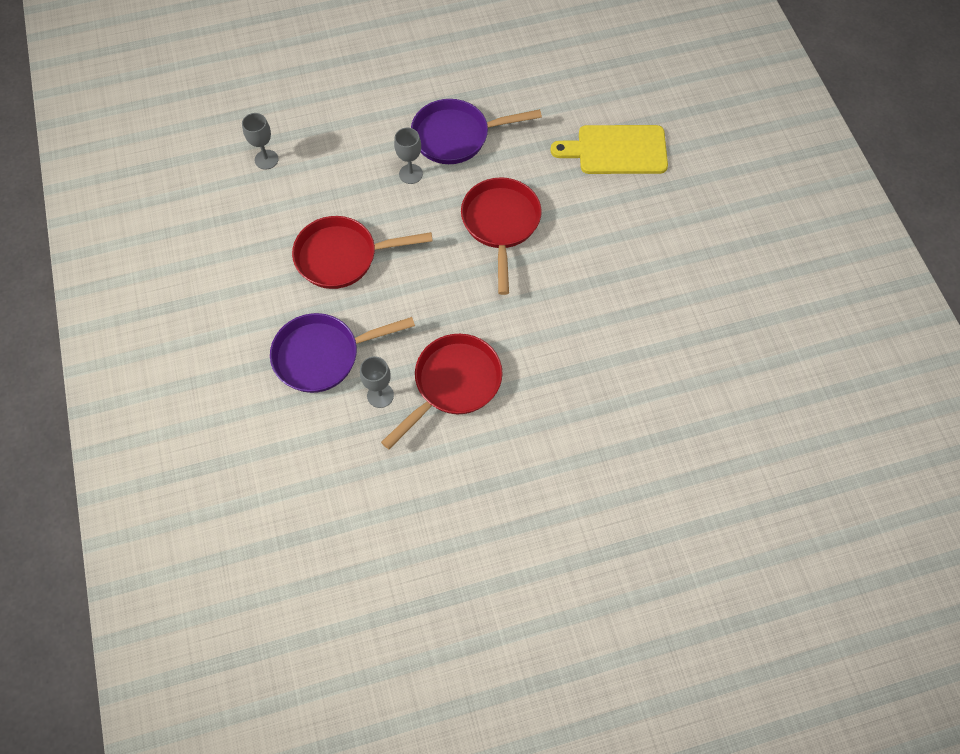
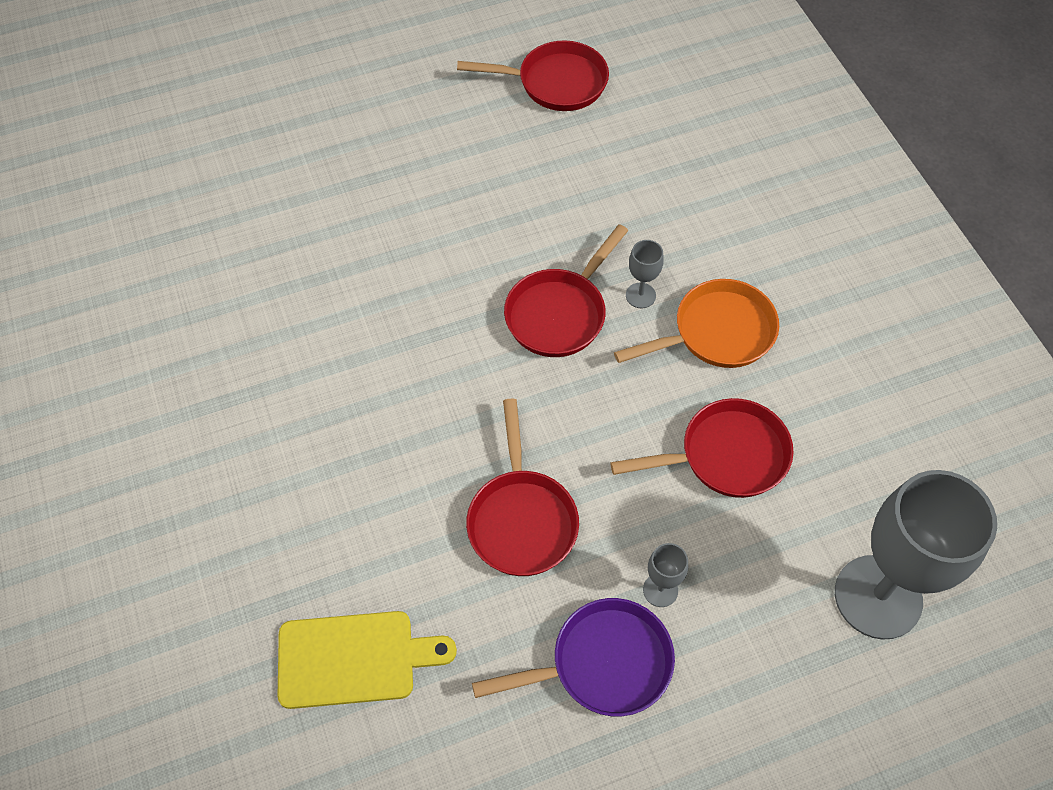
camera: 175 degrees right, 5 degrees down
grey goblet [242,113,278,170] -> grey goblet [835,470,997,640], size x2.46
purple pan [270,313,415,393] -> orange pan [614,279,779,368]
none -> red pan [457,40,609,111]

